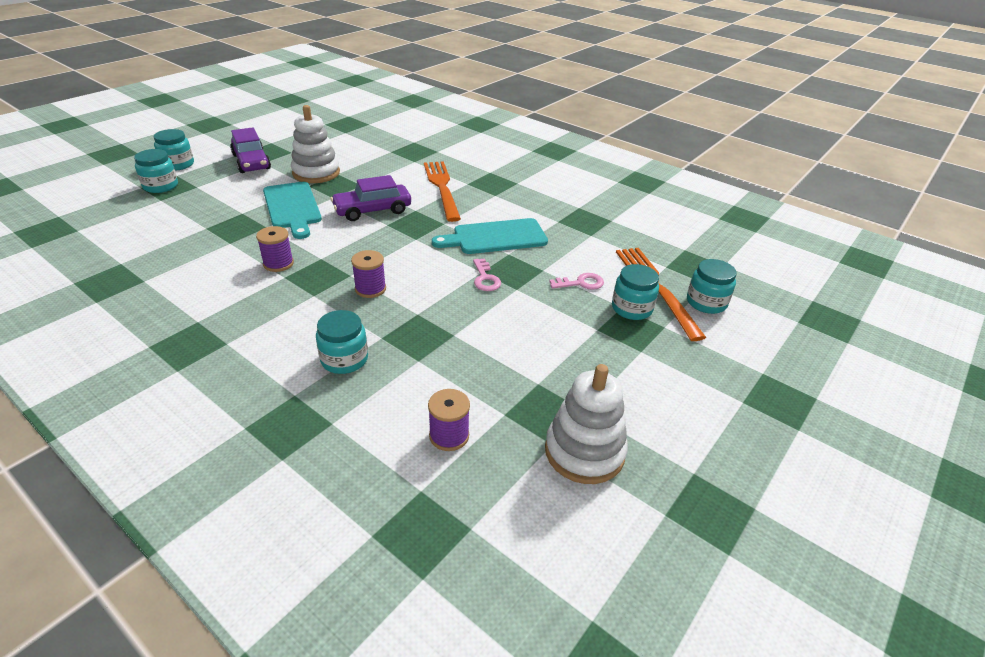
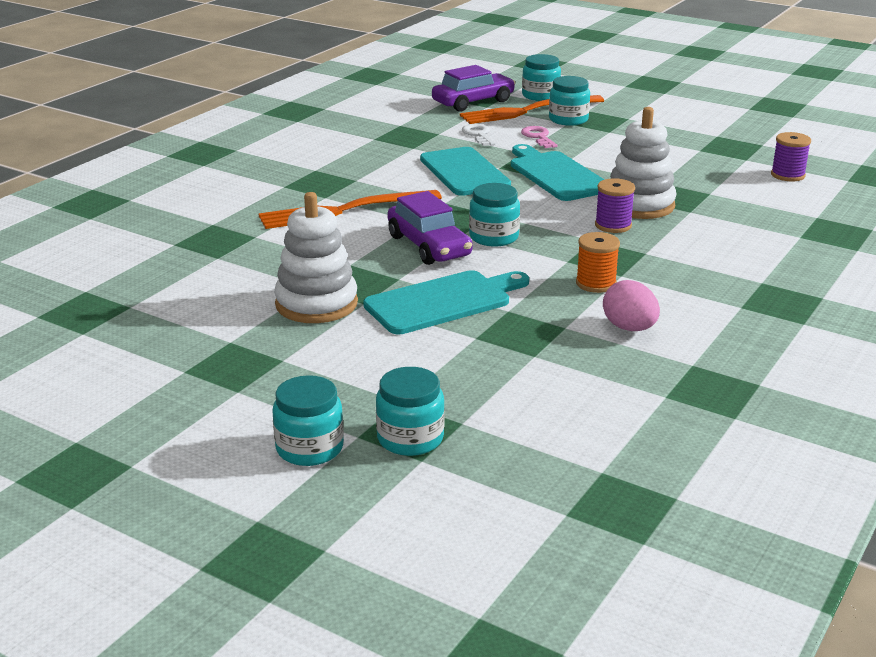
camera: 95 degrees left, 10 degrees down
purple car [230,127,271,173] -> purple car moved to [432,65,515,111]
purple spool [256,226,294,272] -> orange spool [576,232,620,293]
turquoise jar [316,310,368,374] -> turquoise jar moved to [469,183,520,247]
pink key [473,258,501,291] -> turquoise cutting board [511,144,605,201]
white stacking toy [545,364,628,484] -> white stacking toy moved to [610,107,676,219]
none -> white key [462,124,496,146]
none -> pink egg [603,280,660,331]

